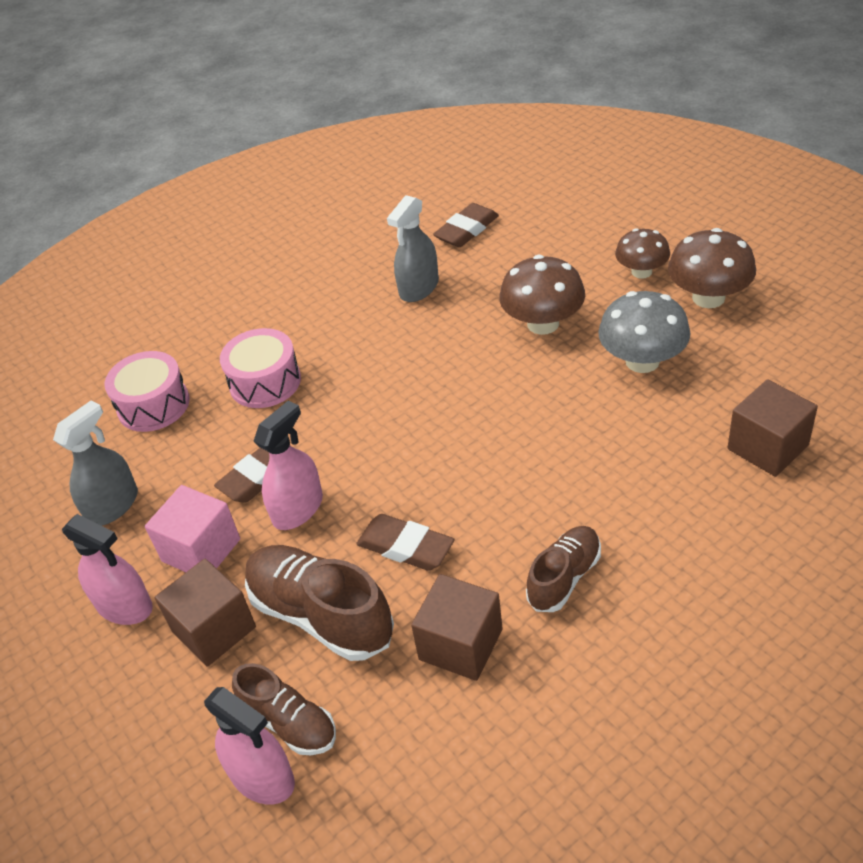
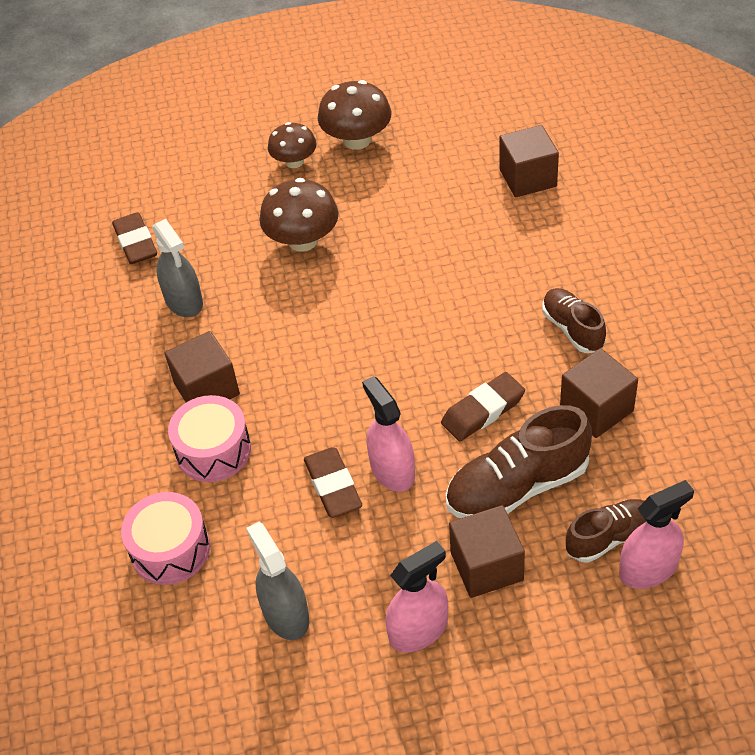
camera: 65 degrees left, 5 degrees up
pink cube [145,485,240,572] -> none
grey mushroom [598,291,690,373] -> none
none -> brown cube [165,331,240,402]

